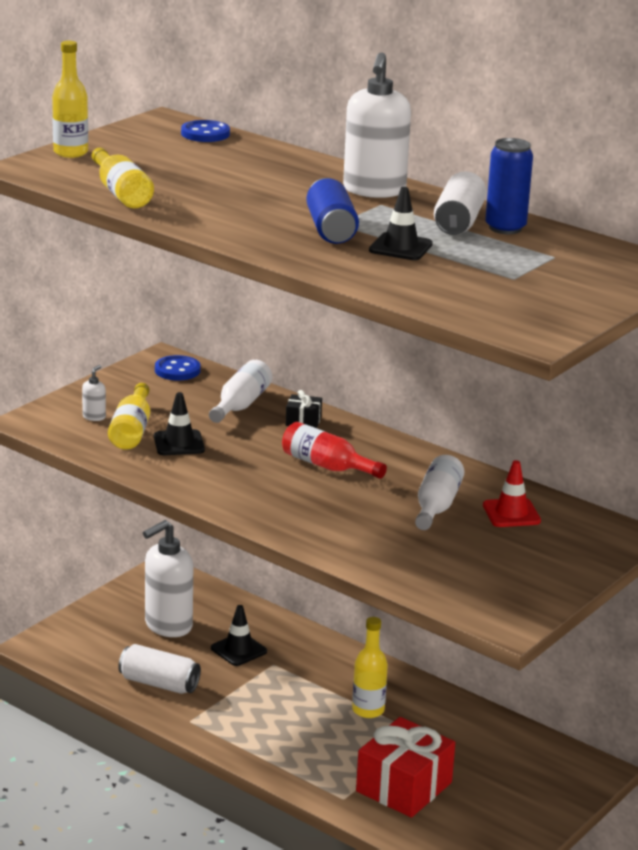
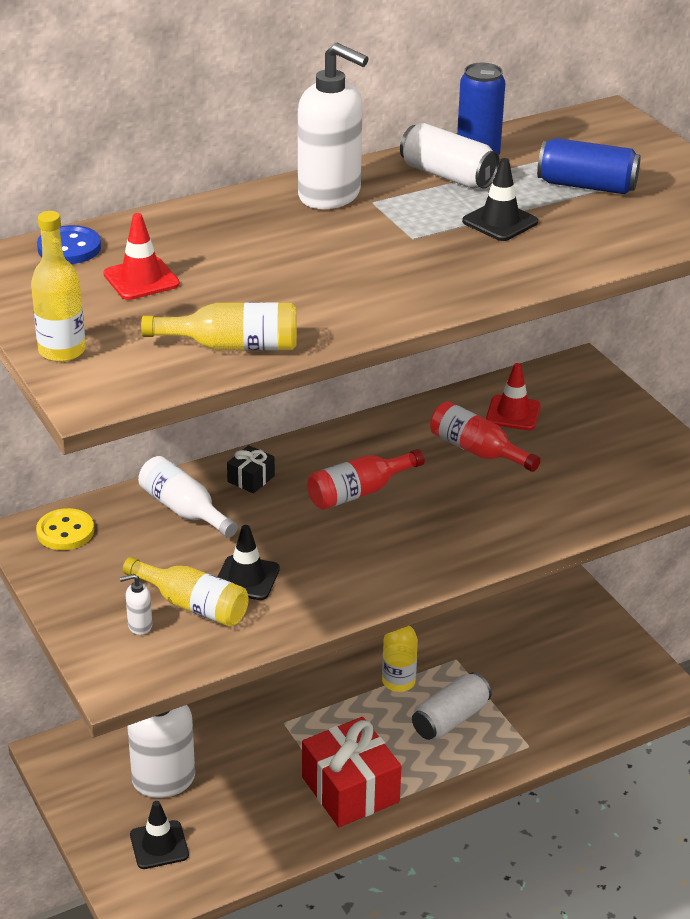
camera: 65 degrees left, 10 degrees up
white soap dispenser [82,365,106,421] -> white soap dispenser turned 60 degrees counterclockwise [120,574,152,635]
white can [118,644,201,694] -> white can moved to [412,672,492,740]
blue button [155,355,201,380] -> yellow button [36,508,94,550]
black traffic cone [211,605,267,666] -> black traffic cone moved to [130,801,189,869]
blue can [306,178,359,244] -> blue can moved to [537,138,641,194]
red gift [356,717,455,818] -> red gift moved to [302,717,401,827]
white bottle [415,455,464,530] -> red bottle [430,401,541,472]
none -> red traffic cone [103,213,180,300]

